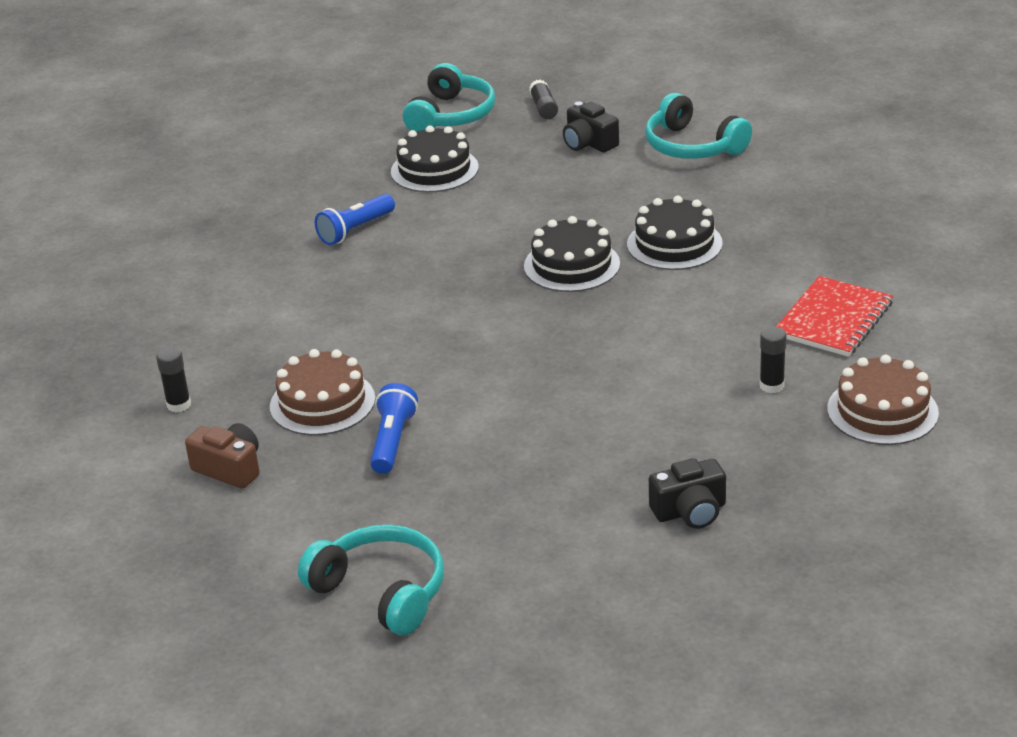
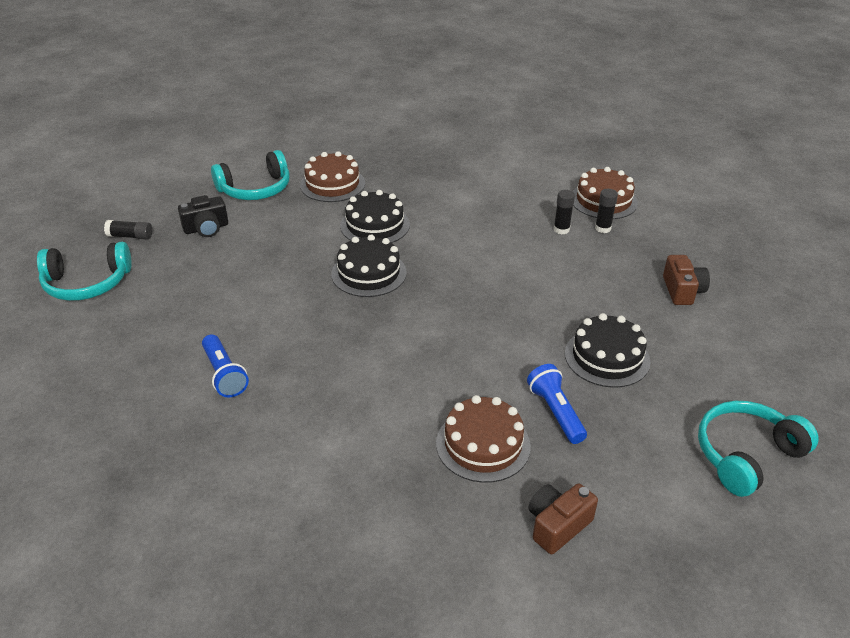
camera: 75 degrees left, 5 degrees up
black glue stick [156,347,191,412] -> black glue stick moved to [595,189,618,233]
blue flashlight [370,383,418,474] -> blue flashlight turned 45 degrees clockwise [527,364,587,444]
black cake [391,126,479,192] -> black cake moved to [565,313,650,388]
turquoise headphones [403,63,495,132] -> turquoise headphones turned 135 degrees clockwise [37,242,132,301]
black camera [649,458,726,529] -> brown camera [663,255,710,305]
red notebook [776,276,893,357] -> none
none -> brown cake [300,151,365,202]

